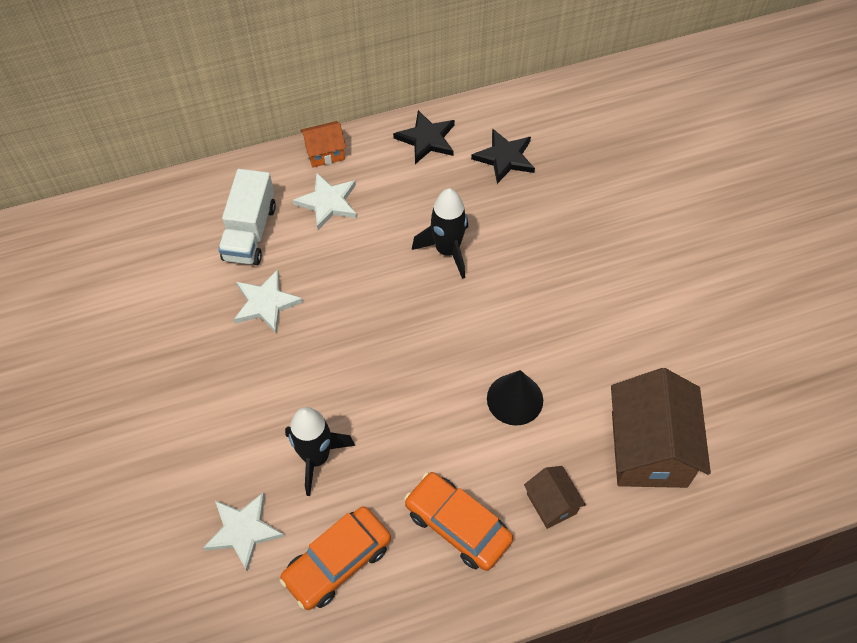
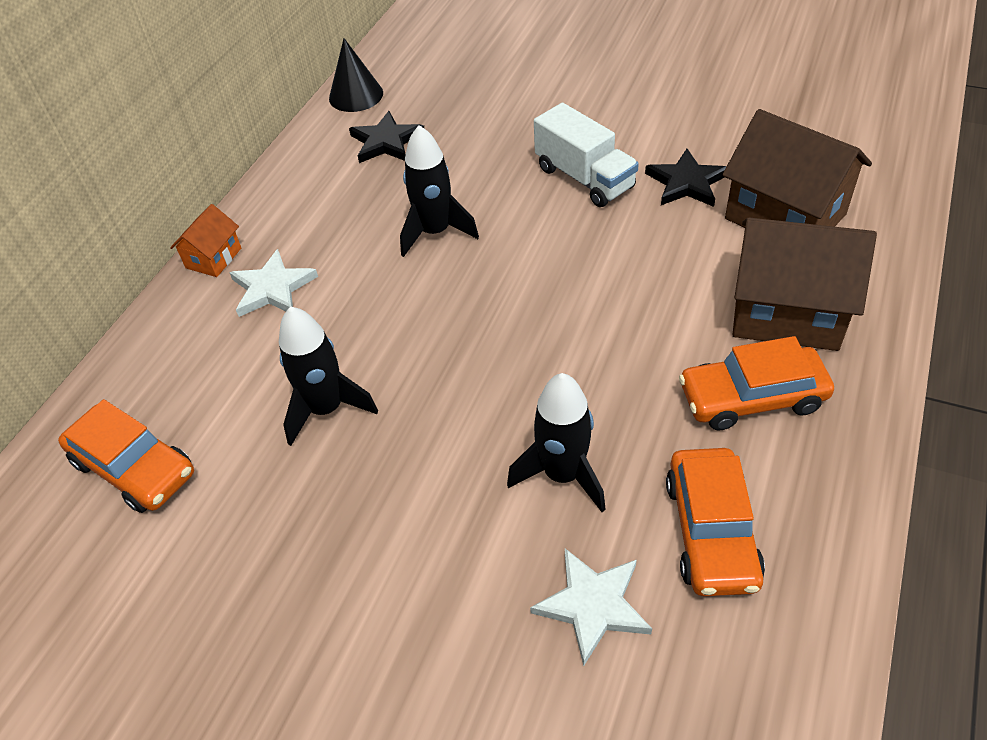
camera: 45 degrees left, 10 degrees down
white truck [218,169,276,265] -> white truck moved to [534,103,639,207]
white star [234,270,303,334] -> black rocket [279,306,378,446]
black star [393,110,455,164] -> black star moved to [645,149,727,207]
black cone [487,370,543,426] -> black cone moved to [329,38,383,112]
brown house [524,466,586,529] -> brown house [733,218,877,351], size x2.03
none -> orange car [58,399,194,513]

